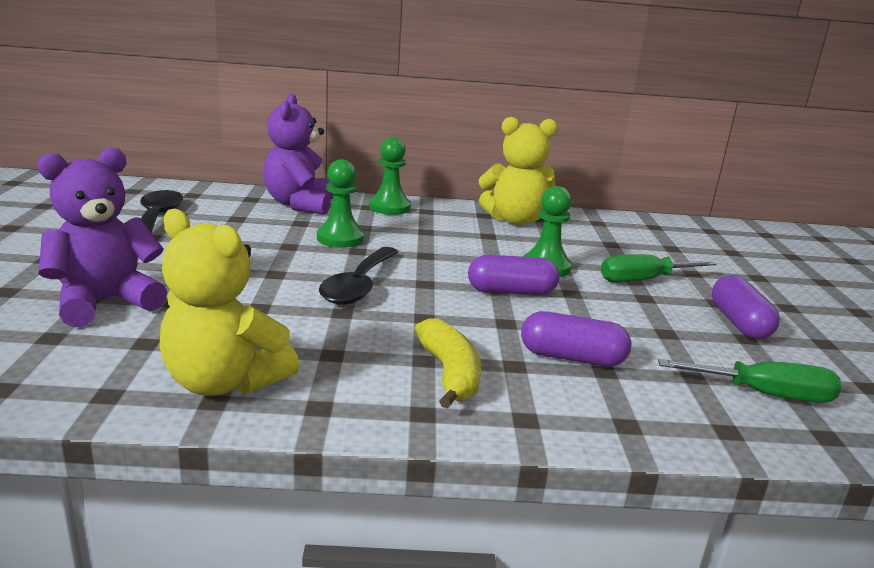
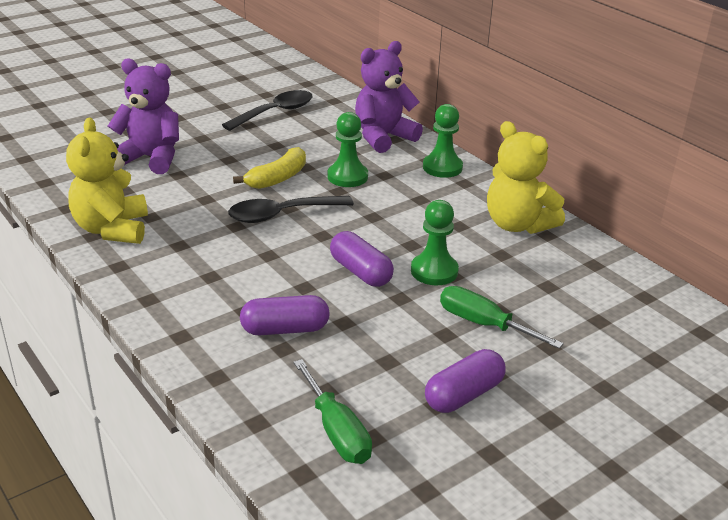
camera: 55 degrees right, 10 degrees up
yellow banana [415,318,481,409] -> yellow banana moved to [233,147,306,189]
purple capsule [521,311,631,367] -> purple capsule turned 75 degrees counterclockwise [240,295,330,335]

